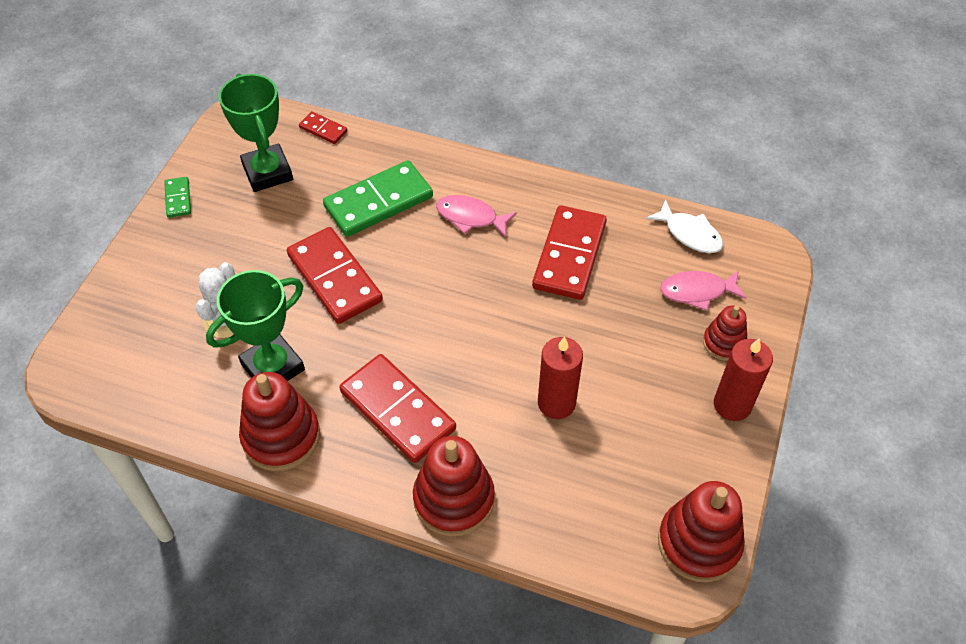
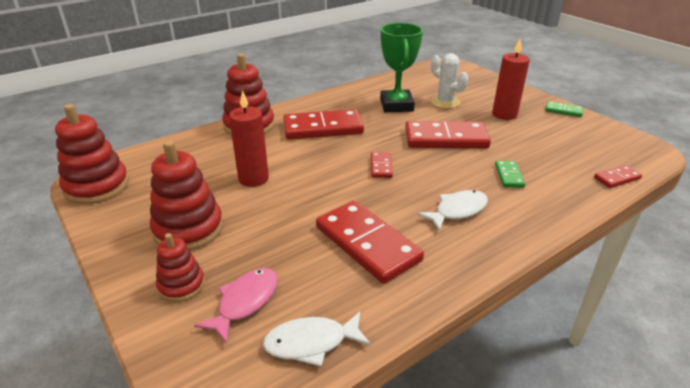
camera: 125 degrees right, 20 degrees down
green trophy [219,74,293,192] -> none
red stacking toy [239,372,320,471] -> red stacking toy moved to [150,141,223,251]
green domino [323,160,433,237] -> green domino [495,161,525,188], size x0.47
pink fish [436,195,517,237] -> white fish [417,190,488,231]
red candle [714,338,773,421] -> red candle moved to [492,39,530,120]
none -> red domino [371,152,393,178]

